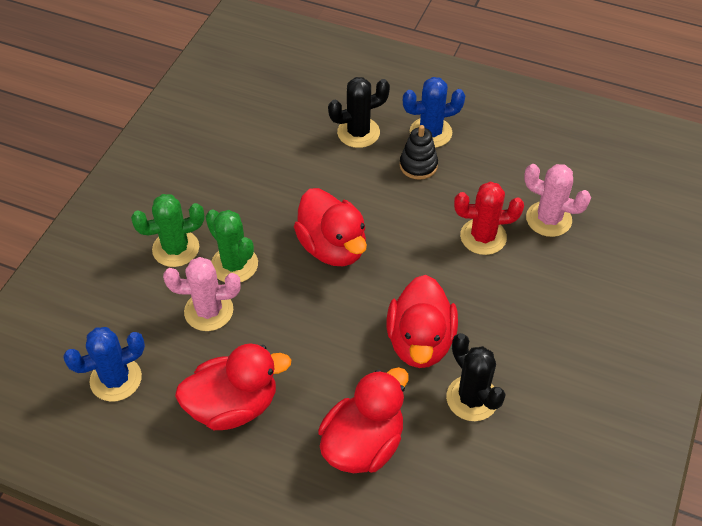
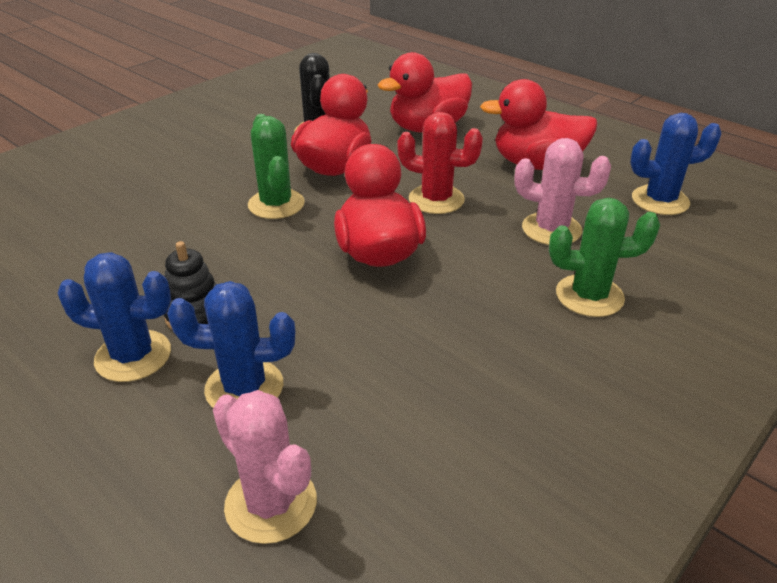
camera: 160 degrees left, 15 degrees down
green cactus [206,210,258,282] -> green cactus moved to [248,114,305,219]
black cactus [328,77,390,148] -> blue cactus [167,281,295,408]
red cactus [454,182,524,255] -> red cactus moved to [397,112,483,214]
pink cactus [524,164,591,237] -> pink cactus moved to [213,390,317,544]

